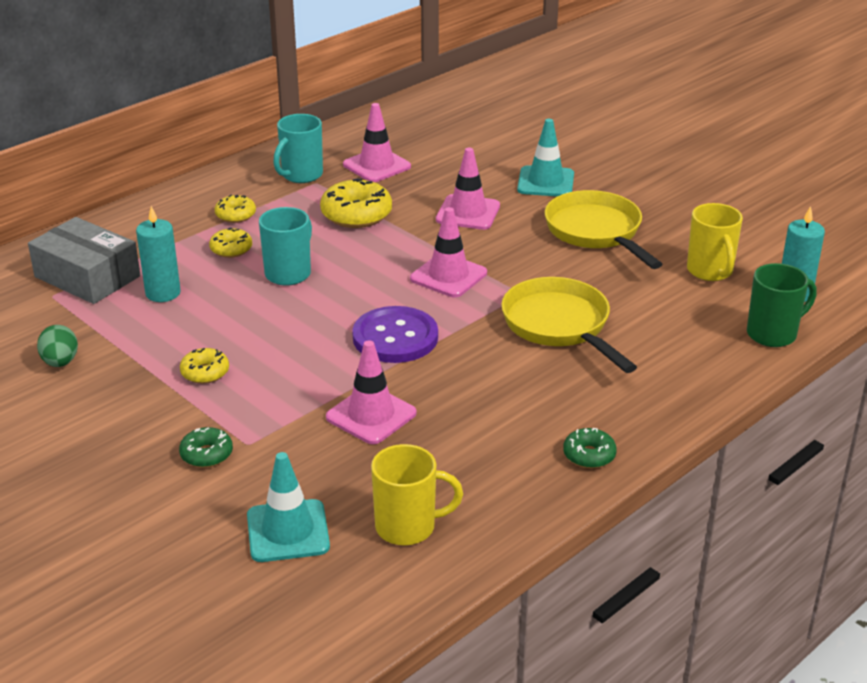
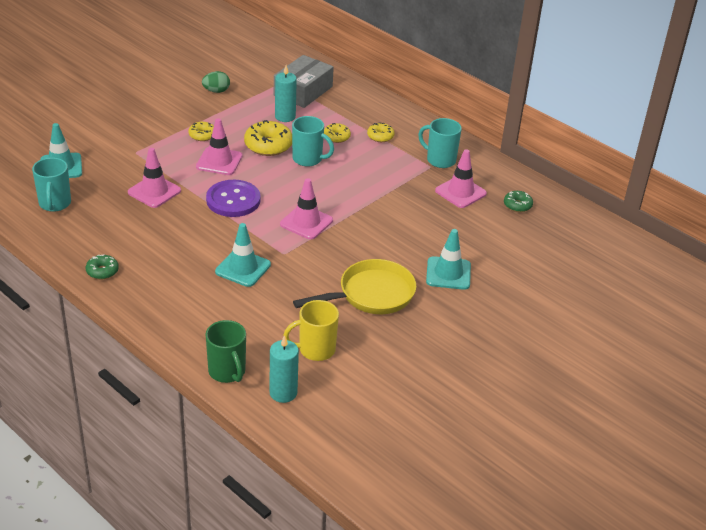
camera: 85 degrees right, 5 degrees up
green donut [179,427,233,468] -> green donut moved to [504,191,533,212]
yellow donut [320,178,392,228] -> yellow donut moved to [244,120,292,156]
yellow mug [371,444,463,545] -> turquoise mug [32,158,71,212]
pink traffic cone [436,148,500,230] -> pink traffic cone moved to [196,118,243,175]
yellow pan [501,277,637,373] -> turquoise traffic cone [215,223,271,287]

